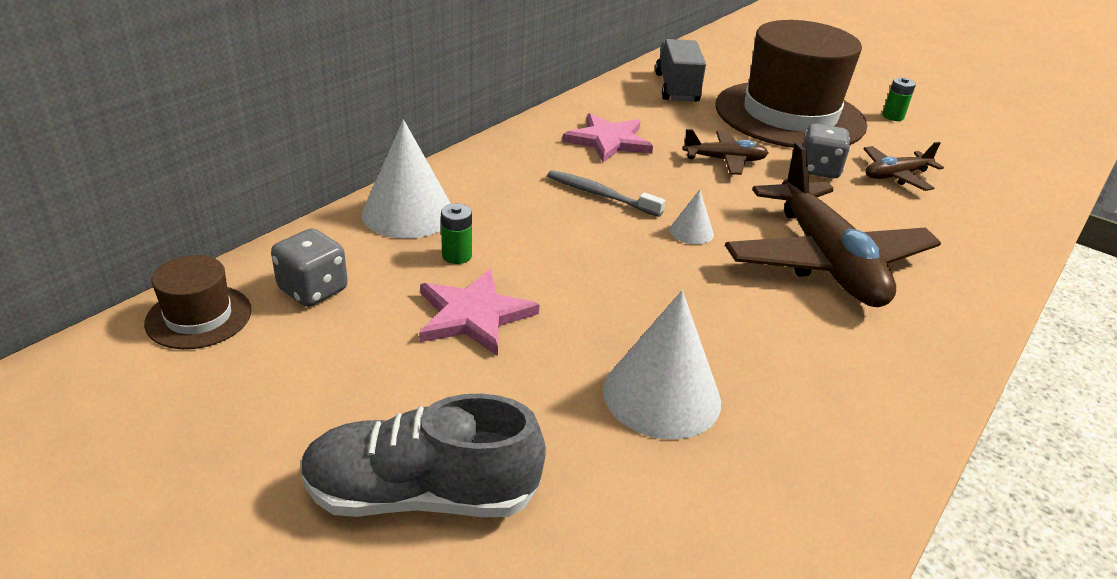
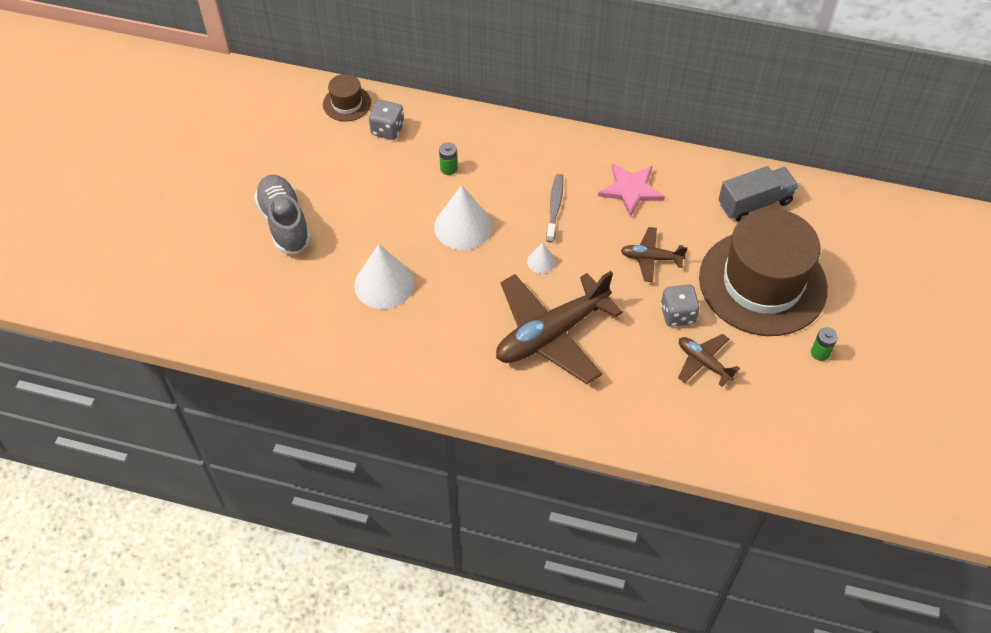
camera: 70 degrees right, 20 degrees up
white cone [362,120,451,239] -> white cone moved to [434,185,492,250]
pink star [419,269,539,356] -> none
brown plane [683,129,768,175] -> brown plane turned 120 degrees clockwise [621,227,688,282]

